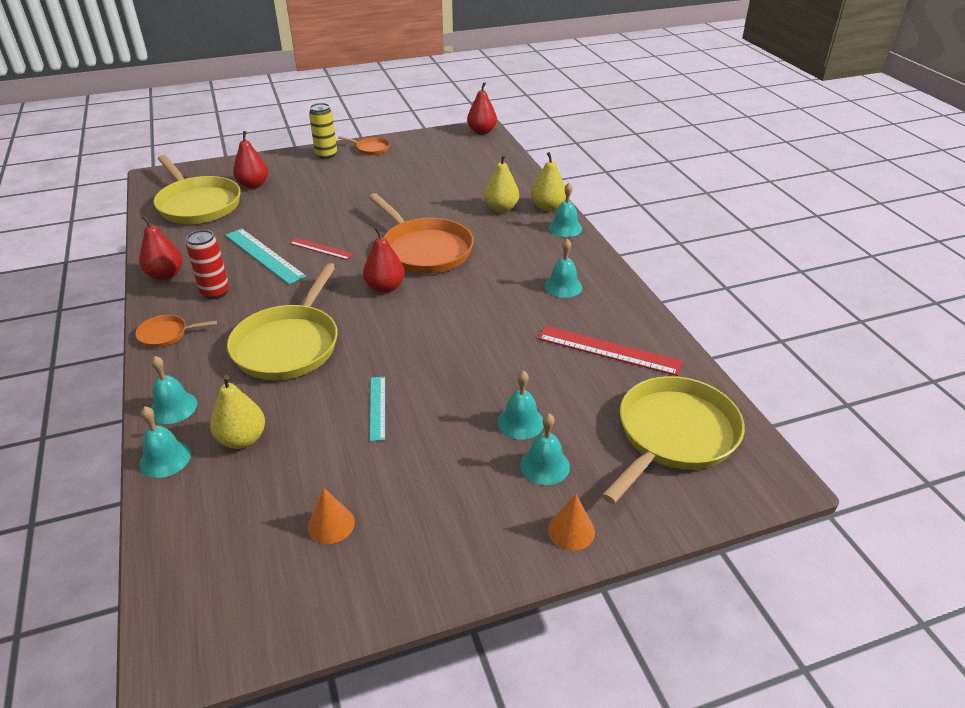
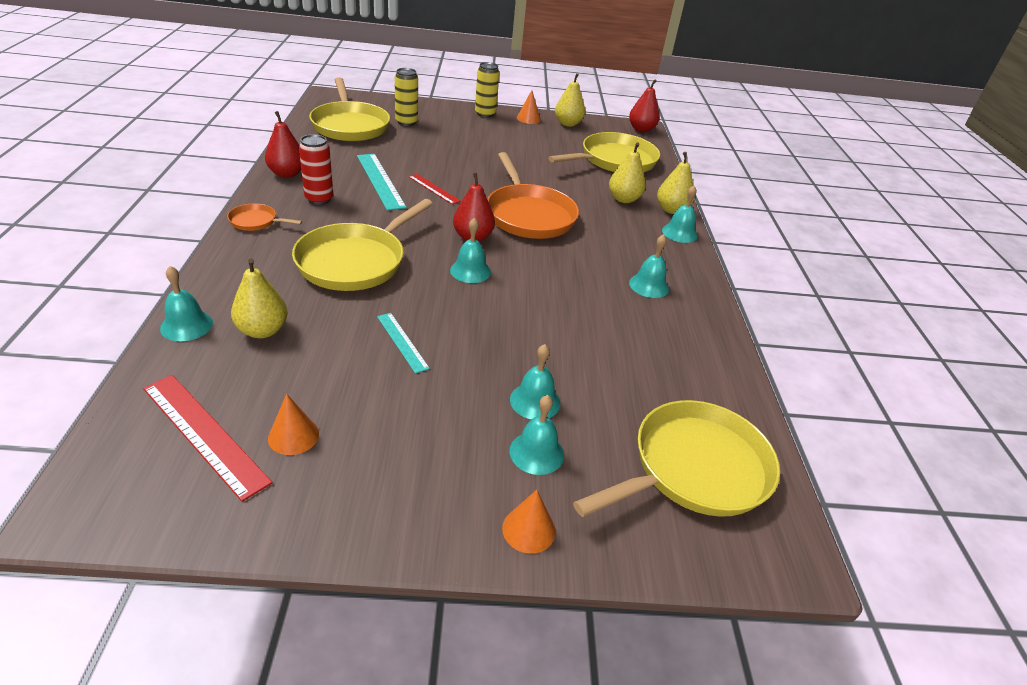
camera: 15 degrees right, 0 degrees up
turquoise bell [151,356,197,424] -> turquoise bell moved to [450,218,491,283]
red pear [233,131,268,189] -> yellow can [395,68,418,126]
orange pan [338,136,390,155] -> orange cone [517,90,541,124]
turquoise ruler [370,377,385,441] -> turquoise ruler turned 45 degrees counterclockwise [377,313,430,373]
red ruler [538,326,683,376] -> red ruler moved to [143,375,273,502]
none -> yellow pan [548,132,660,172]
none -> yellow pear [555,73,585,127]

